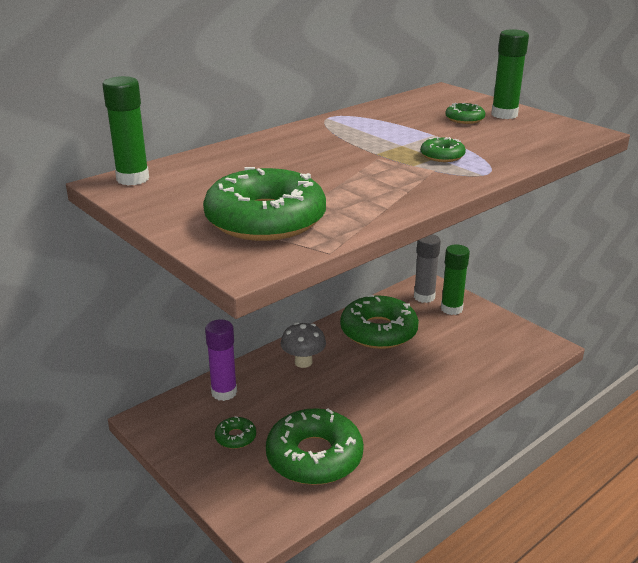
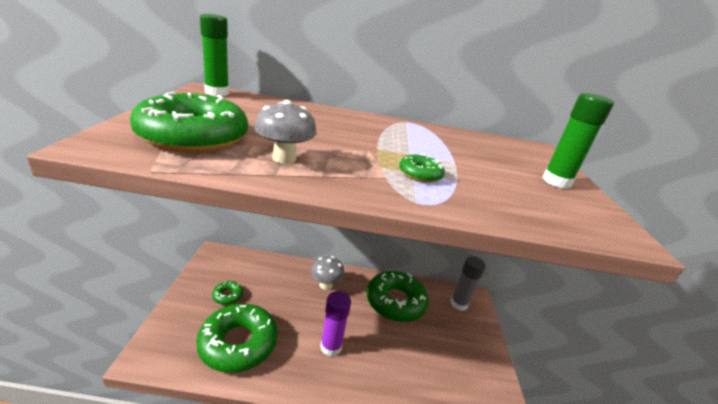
camera: 40 degrees right, 0 degrees up
purple glue stick [205,319,237,401] -> purple glue stick moved to [320,291,351,357]
green glue stick [441,244,470,315] -> none
green donut [445,103,485,124] -> none
none -> grey mushroom [254,100,317,164]

